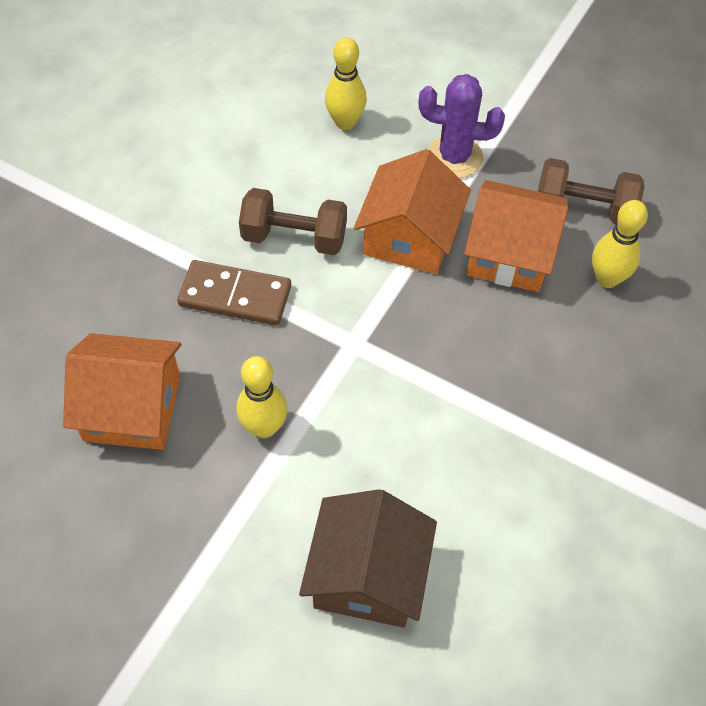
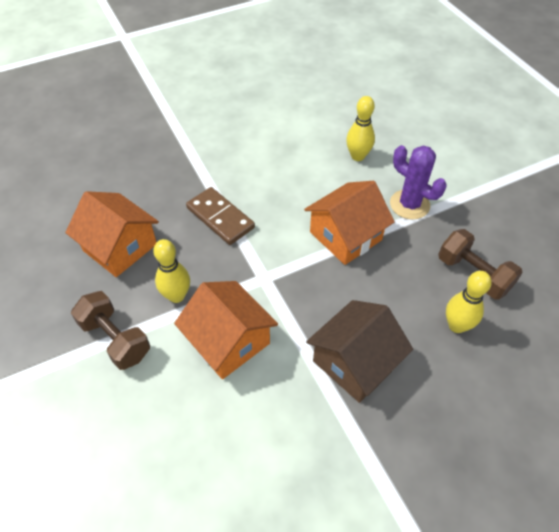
camera: 35 degrees right, 5 degrees down
brown dumbbell [239,188,347,255] -> brown dumbbell moved to [71,291,150,370]
brown house [299,489,437,628] -> brown house moved to [306,300,413,403]
orange house [464,180,568,292] -> orange house moved to [174,281,278,379]

